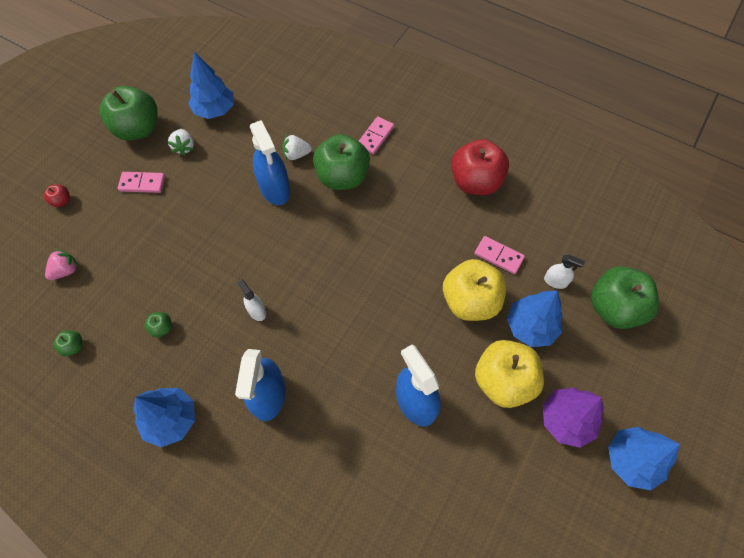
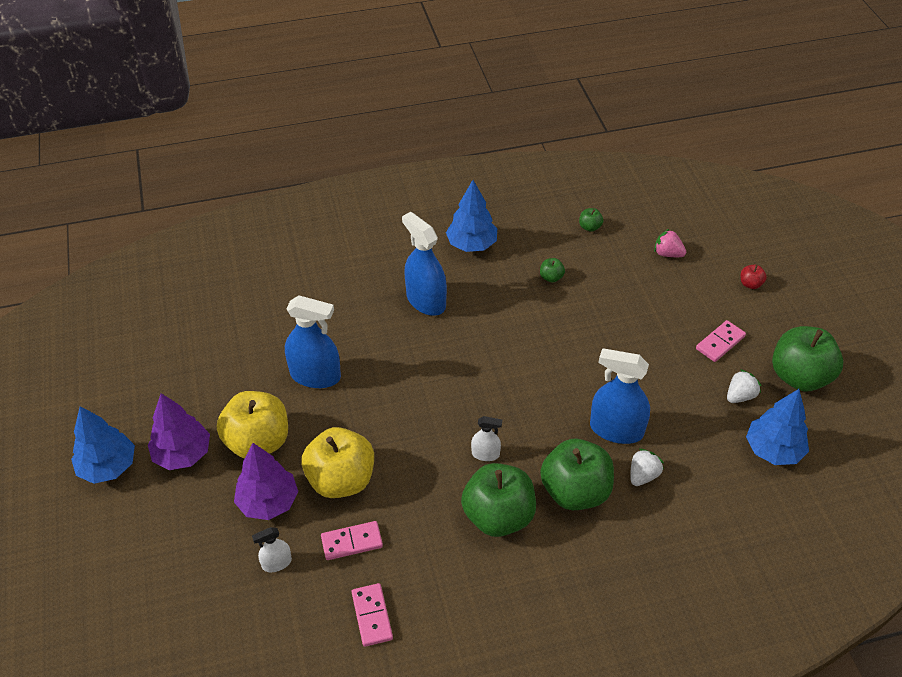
camera: 135 degrees right, 15 degrees down
pink strawberry [45,249,79,280] -> pink strawberry turned 120 degrees clockwise [654,229,686,257]
white strawberry [167,129,194,156] -> white strawberry turned 105 degrees clockwise [727,369,761,403]
white spray bottle [237,280,266,321] -> white spray bottle moved to [471,416,502,461]
pink domino [359,116,394,154] -> pink domino moved to [352,583,393,647]
red apple [451,139,509,195] -> none
blue tree [507,290,563,347] -> purple tree [234,443,298,520]
green apple [591,266,659,329] -> green apple moved to [461,463,536,537]

